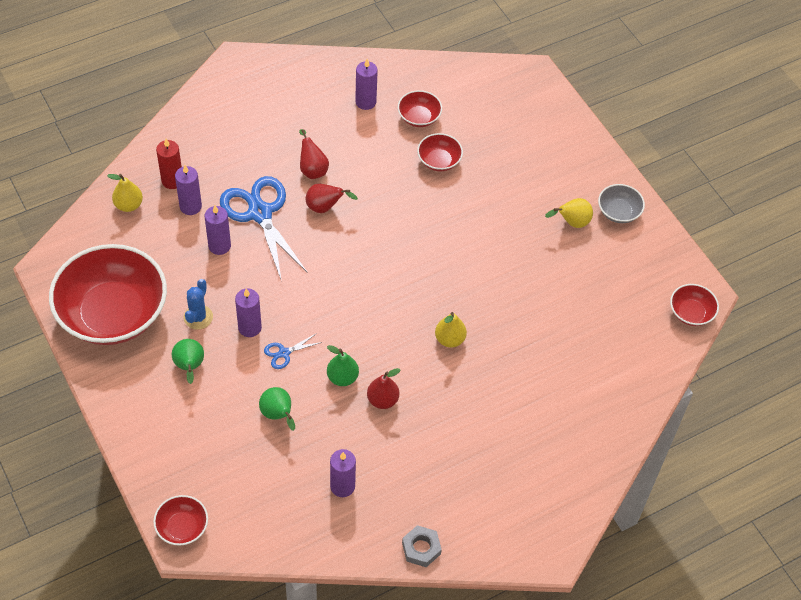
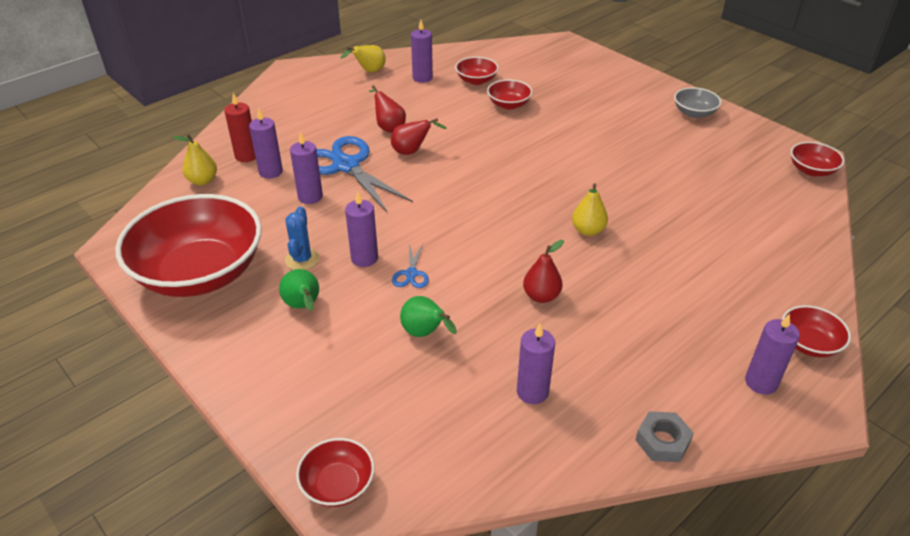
camera: 10 degrees left, 15 degrees down
blue scissors [264,333,323,369] -> blue scissors turned 45 degrees counterclockwise [392,242,429,288]
green pear [327,345,359,386] -> none
yellow pear [545,198,593,228] -> yellow pear moved to [341,45,386,72]
none -> purple candle [745,313,800,395]
none -> red bowl [782,305,851,357]

